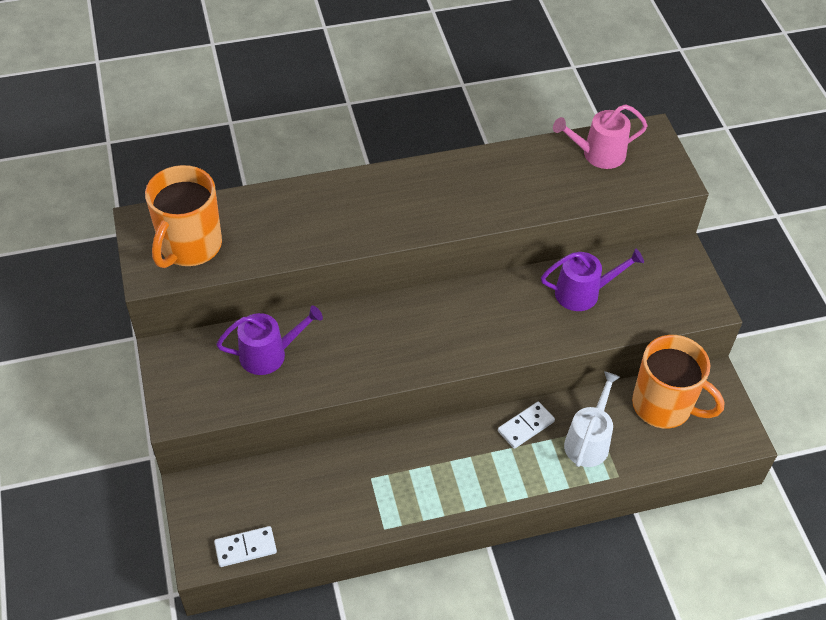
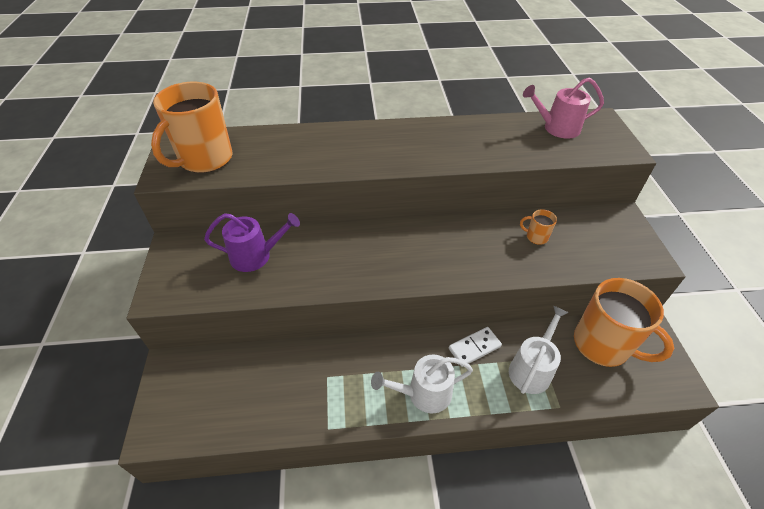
camera: 10 degrees right, 5 degrees down
white domino [214,526,277,567] -> none
purple watering can [541,248,644,311] -> orange mug [520,209,557,245]
none -> white watering can [371,355,473,414]

